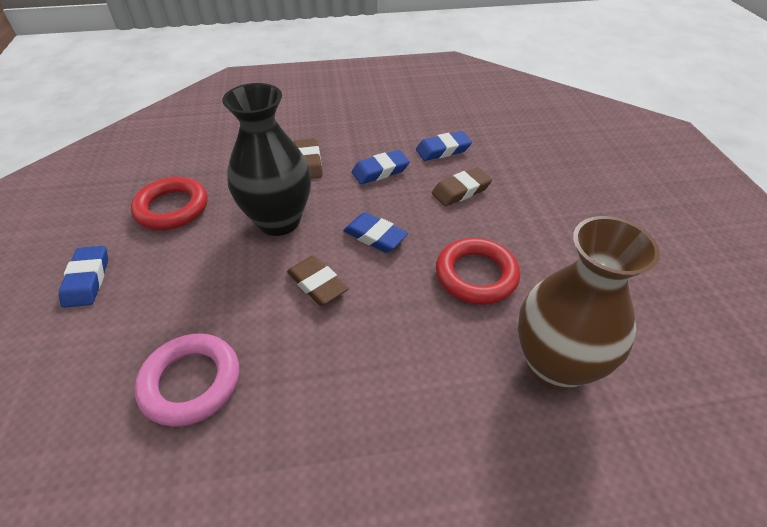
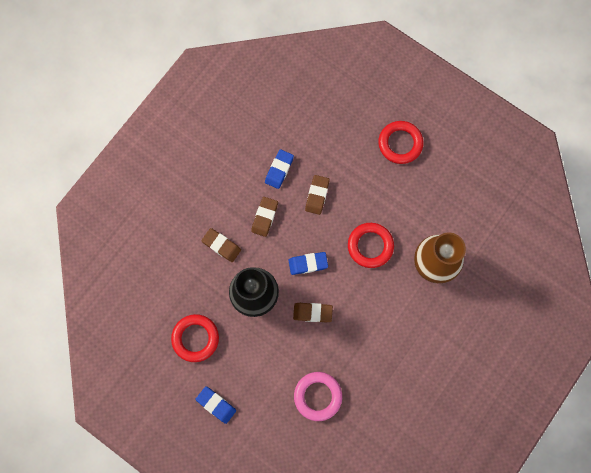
camera: 45 degrees left, 30 degrees up
blue eraser [352,150,410,184] -> brown eraser [251,197,278,237]
none -> red ring [378,121,424,164]

